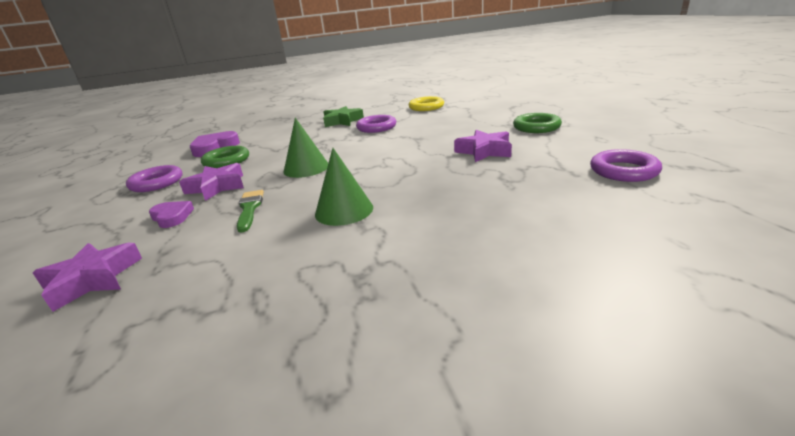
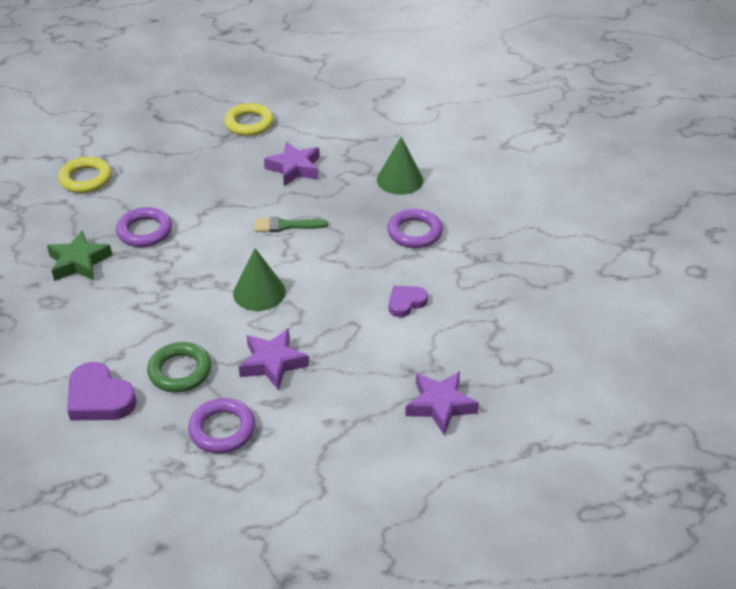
camera: 85 degrees left, 15 degrees up
purple heart [149,201,194,228] -> purple heart moved to [389,286,428,317]
green brush [237,190,264,233] -> green brush moved to [255,216,328,232]
green cone [315,148,373,226] -> green cone moved to [377,137,423,195]
green ring [513,113,562,133] -> yellow ring [224,103,274,136]
purple ring [590,149,662,182] -> purple ring moved to [387,208,443,248]

